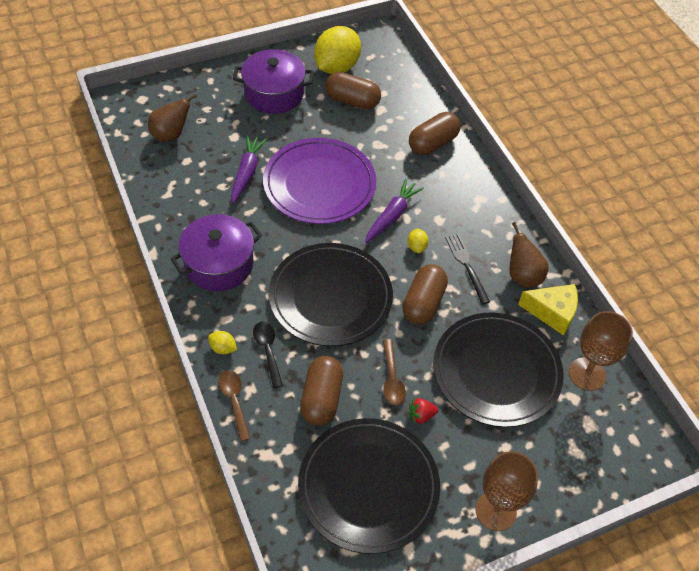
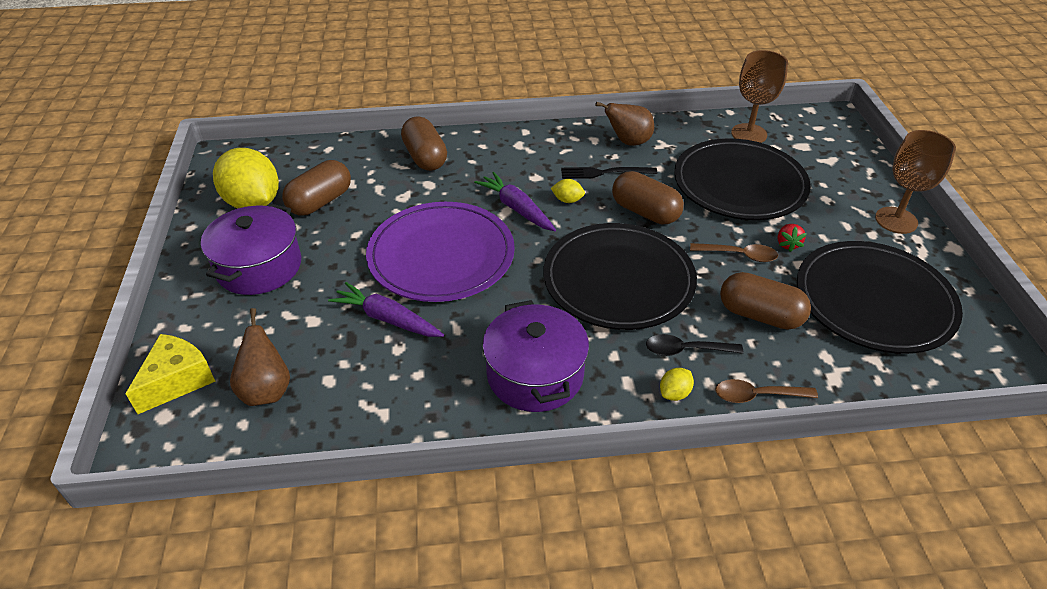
camera: 70 degrees left, 10 degrees down
yellow cheese [518,284,578,335] -> yellow cheese moved to [125,334,216,414]

